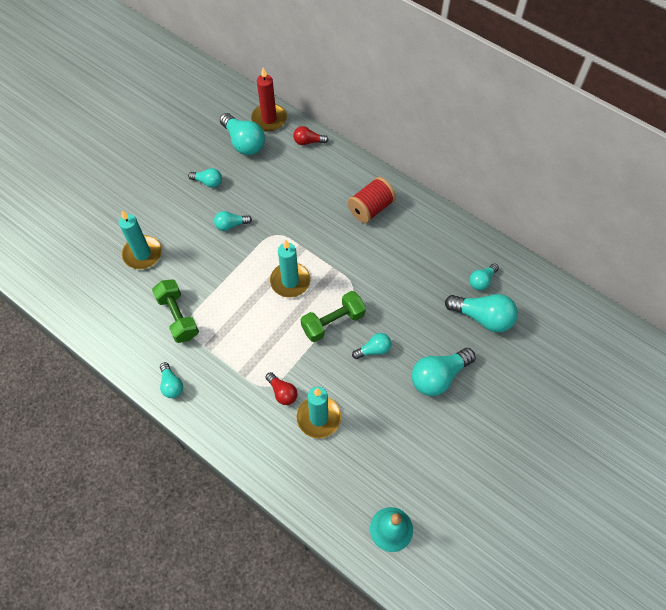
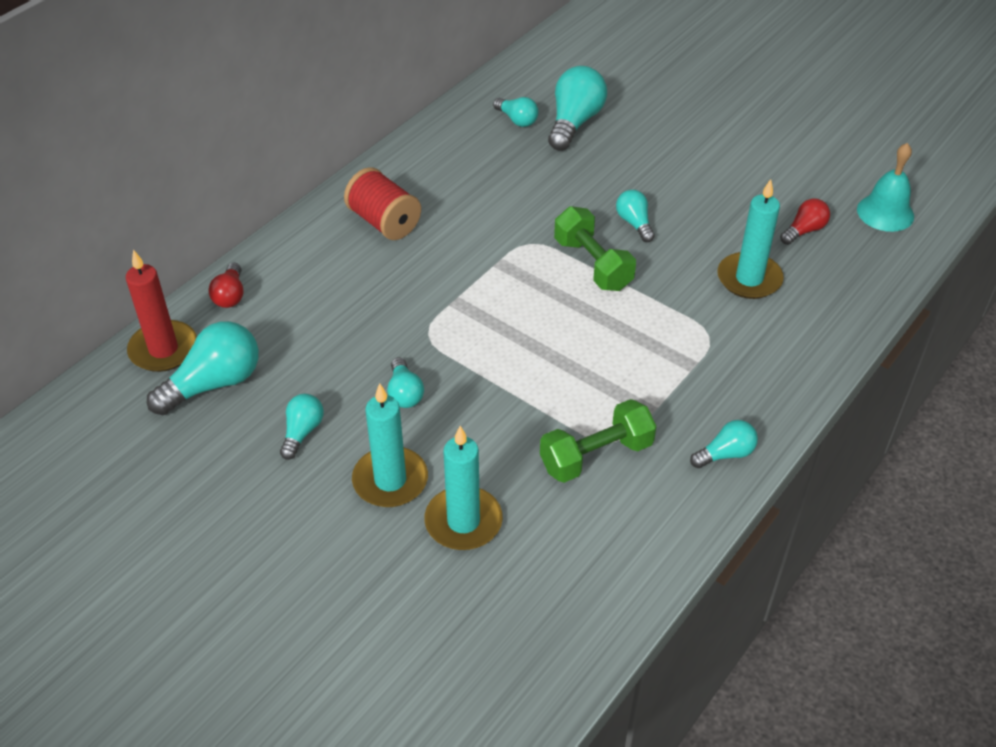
camera: 90 degrees left, 15 degrees down
red light bulb [266,372,298,405] -> red light bulb moved to [780,199,830,245]
turquoise candle [270,240,310,298] -> turquoise candle moved to [352,383,428,507]
turquoise light bulb [412,348,476,396] -> none

